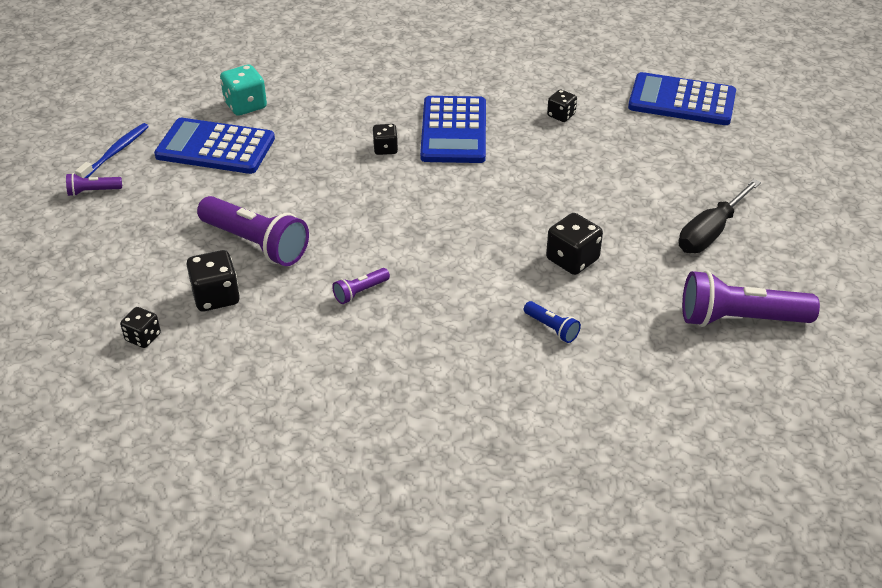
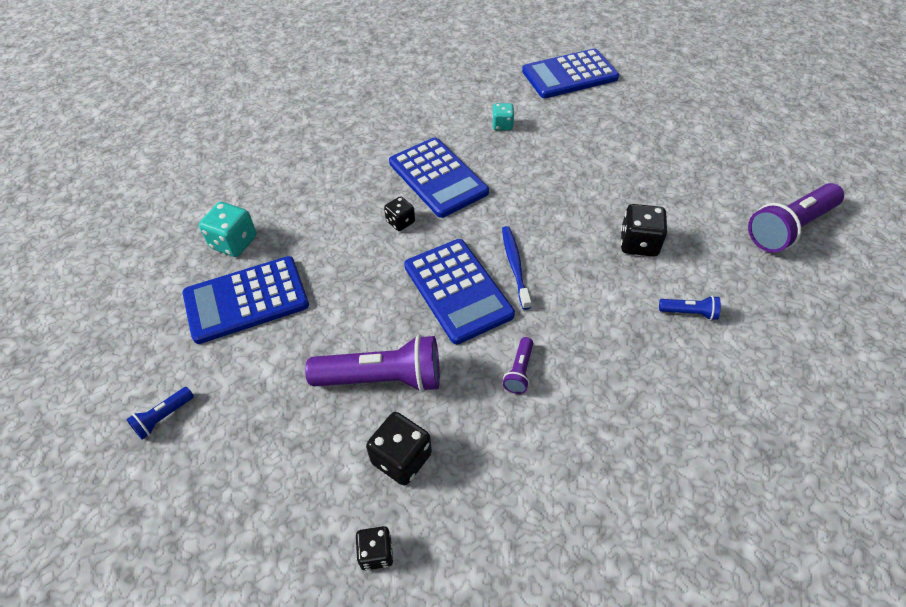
camera: 35 degrees left, 10 degrees up
purple flashlight [66,173,122,196] -> blue flashlight [126,387,194,439]
blue toothbrush [75,123,149,178] -> blue toothbrush moved to [502,226,531,310]
black dice [547,89,577,122] -> turquoise dice [493,103,514,130]
black screwdriver [679,179,761,253] -> none
none -> blue calculator [404,239,515,344]

